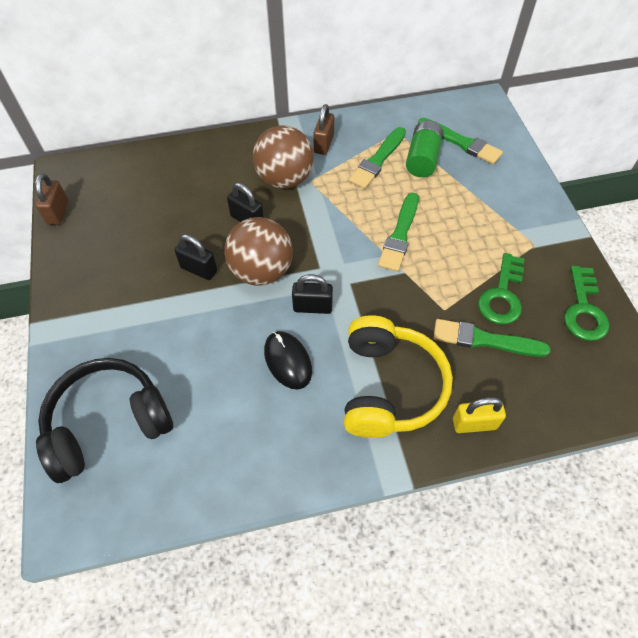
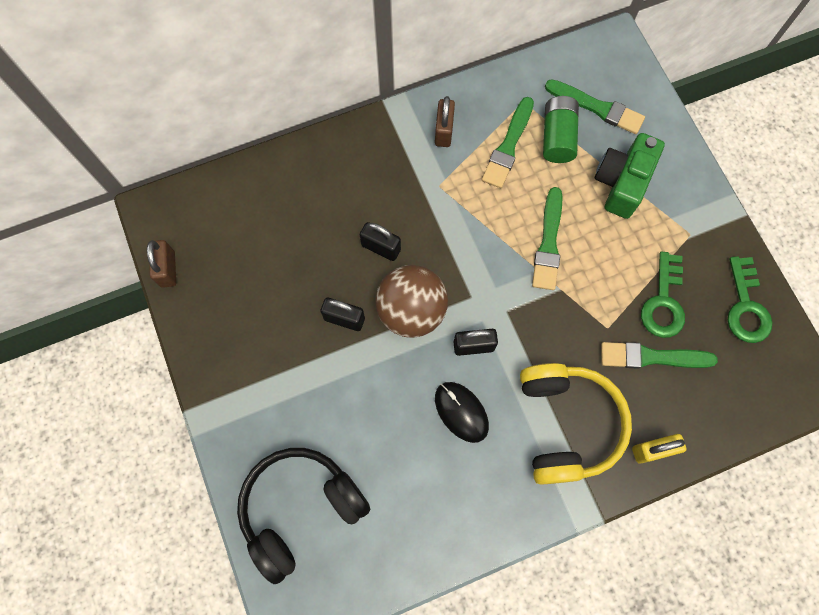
camera: 10 degrees left, 15 degrees up
brown ball [253,125,314,189] -> none
none -> green camera [595,133,665,219]

